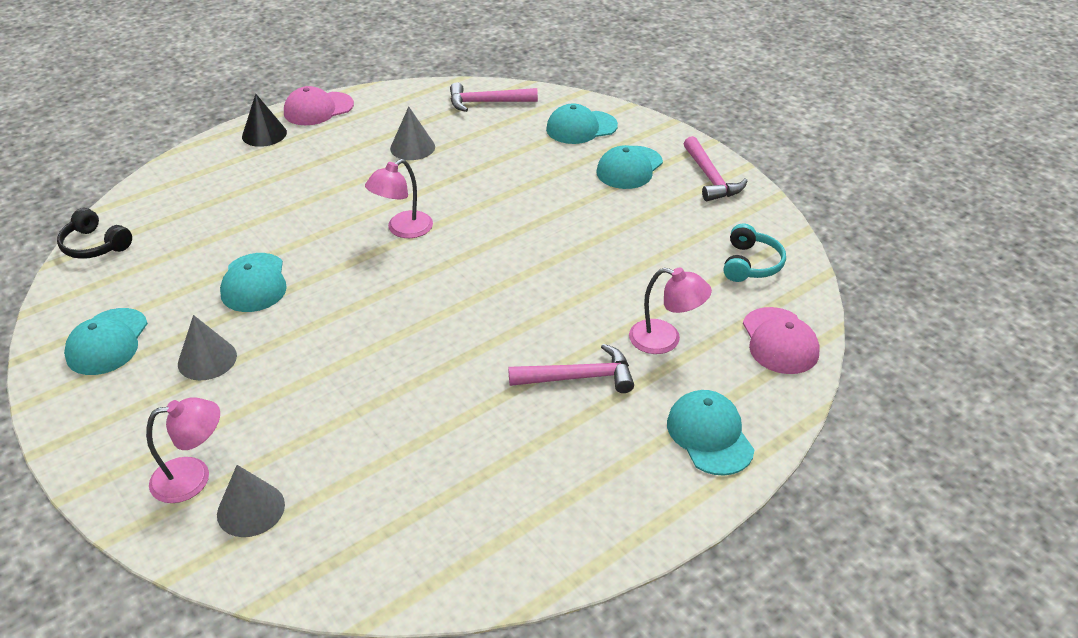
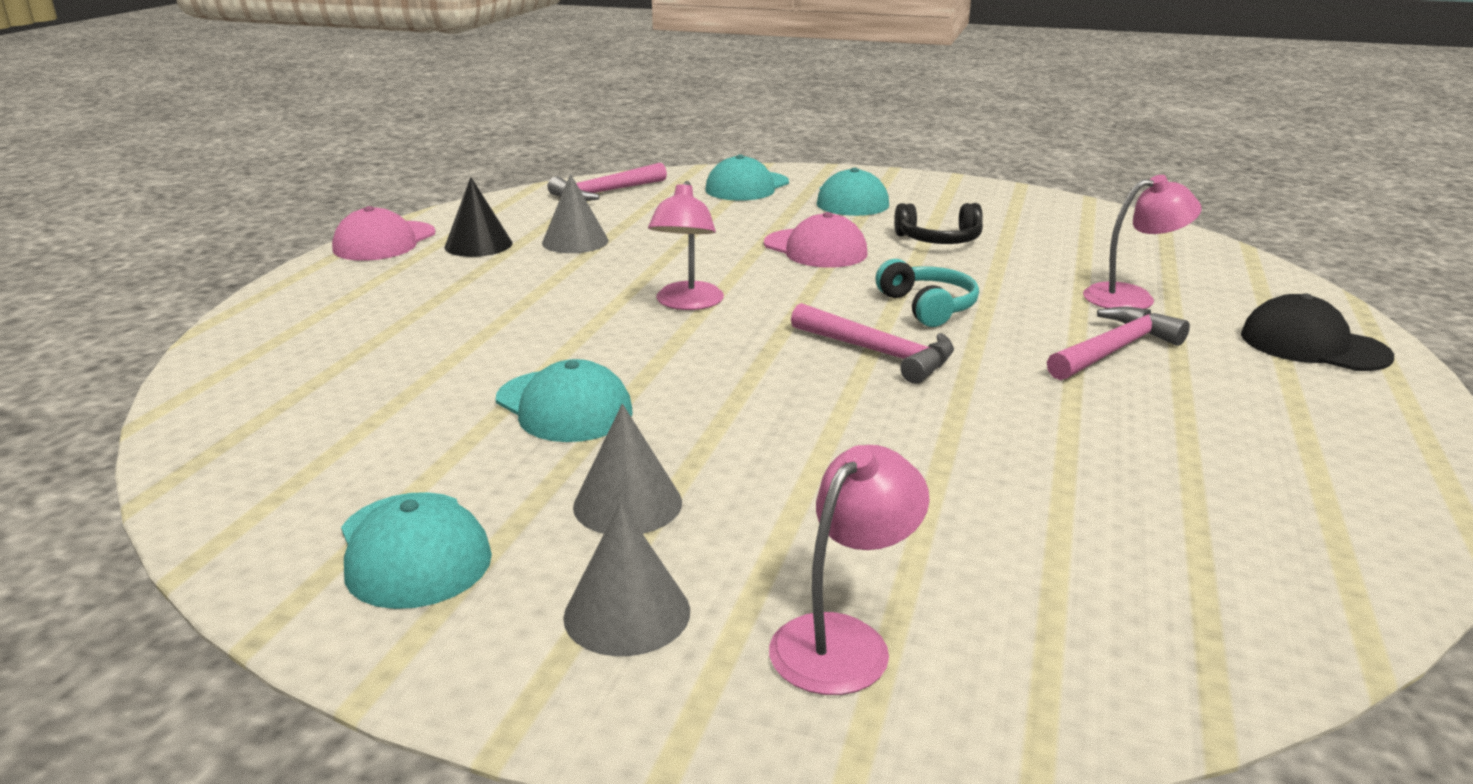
camera: 35 degrees left, 15 degrees down
black headphones [57,208,132,259] -> black headphones moved to [894,203,983,244]
grey cone [217,465,285,537] -> grey cone moved to [563,502,690,656]
black cone [242,94,287,147] -> black cone moved to [444,177,512,257]
turquoise cap [667,390,754,476] -> black cap [1241,293,1394,371]
pink hammer [684,136,747,201] -> pink hammer moved to [791,303,954,384]
turquoise headphones [724,223,786,282] -> turquoise headphones moved to [875,259,979,327]
pink cap [743,307,820,374] -> pink cap moved to [764,212,867,268]

